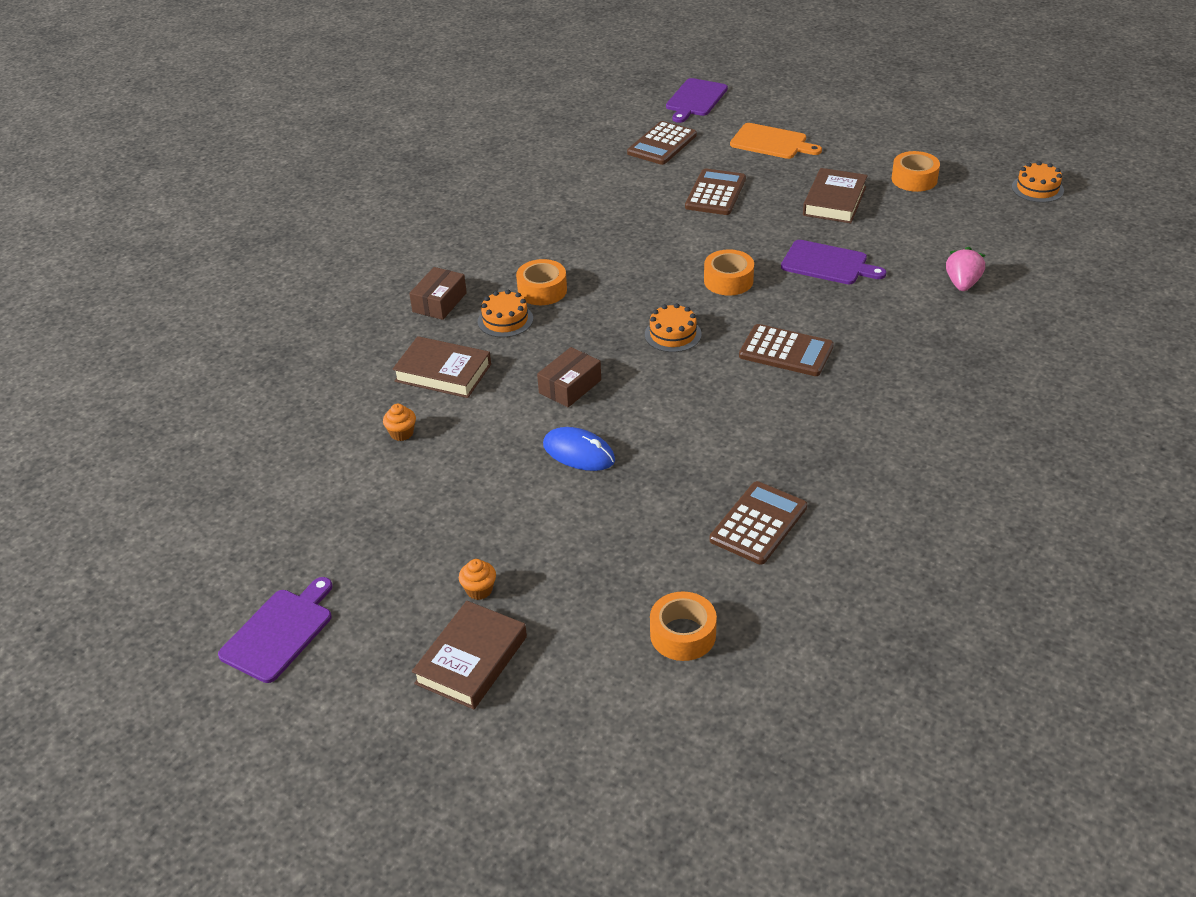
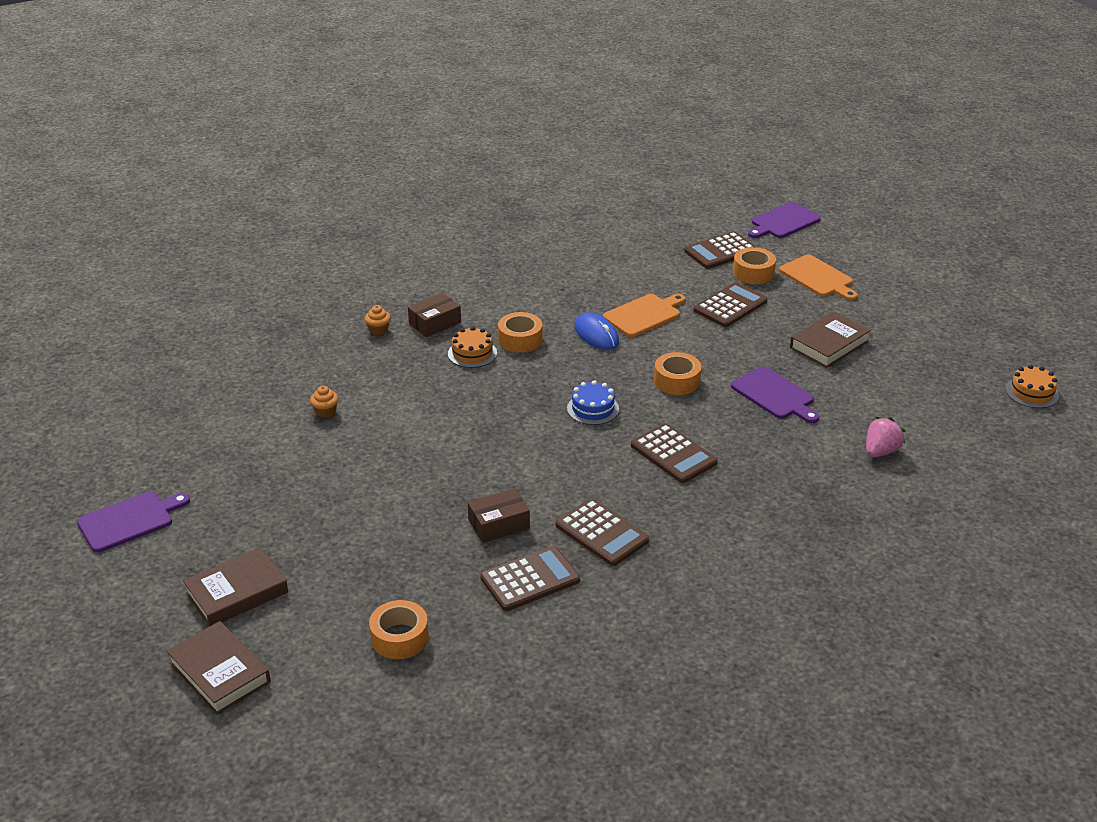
camera: 25 degrees right, 5 degrees down
brown book [392,336,491,398] -> brown book moved to [166,621,271,715]
orange cupcake [459,559,496,600] -> orange cupcake moved to [365,305,391,335]
brown box [537,347,601,407] -> brown box moved to [468,488,530,543]
blue mouse [543,427,615,471] -> blue mouse moved to [574,312,619,350]
orange cake [645,303,702,352] -> blue cake [567,380,619,425]
orange tape [892,151,940,192] -> orange tape moved to [733,247,776,284]
none -> brown calculator [556,498,649,566]
none -> orange cutting board [603,294,686,337]

